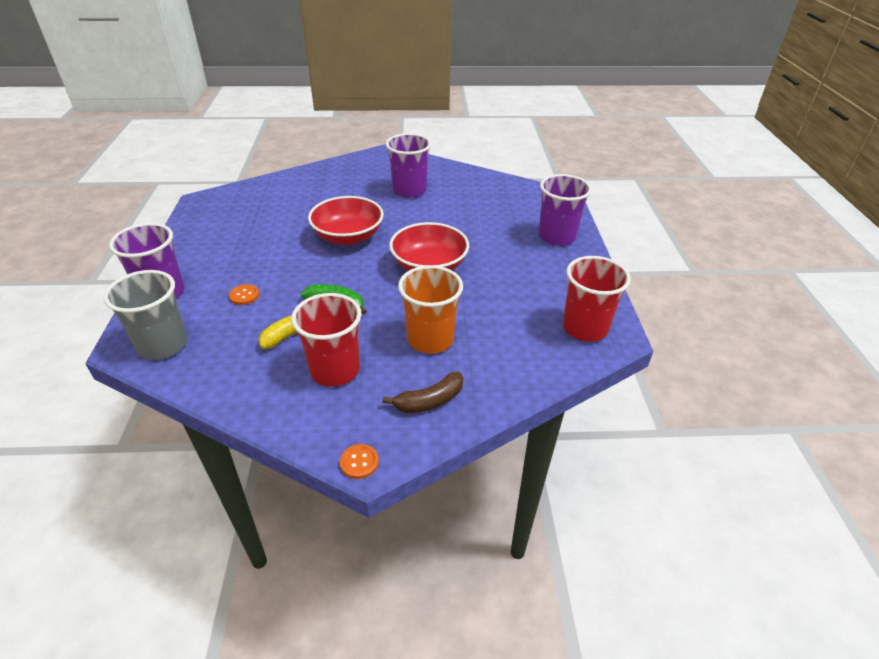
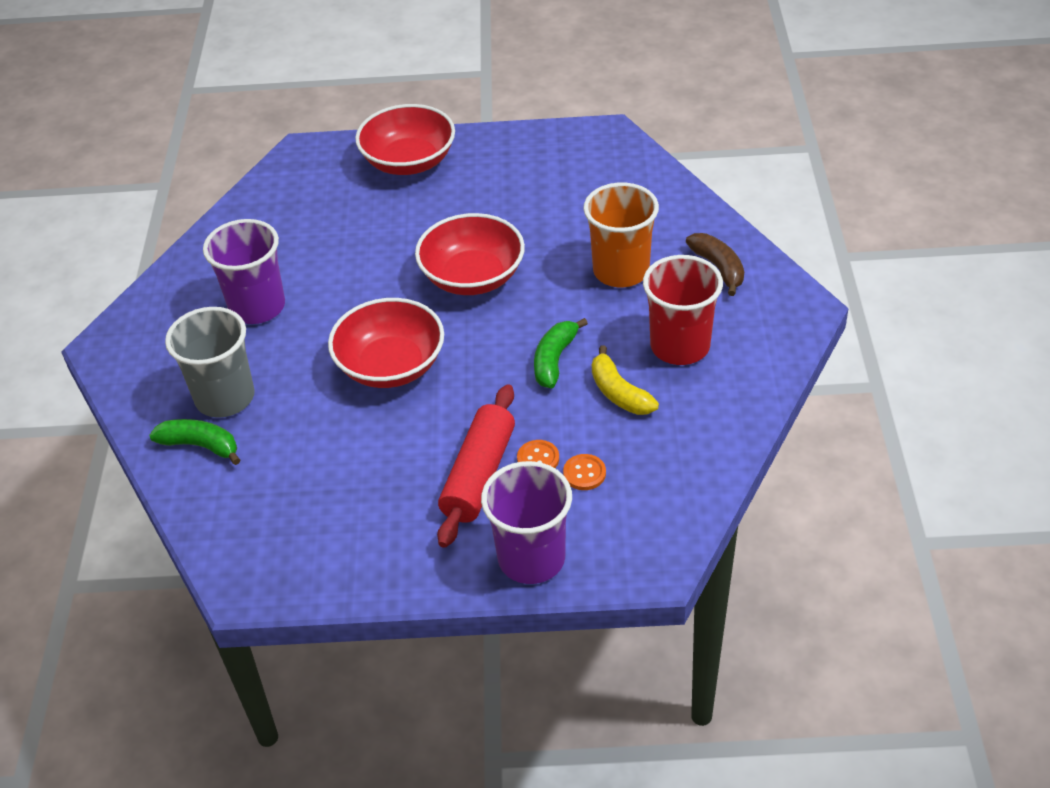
camera: 85 degrees left, 5 degrees up
grey cup [103,270,187,360] -> grey cup moved to [165,307,255,418]
orange button [340,444,379,479] -> orange button moved to [563,454,606,490]
purple cup [538,174,592,246] -> red bowl [355,104,455,175]
red cup [563,256,631,342] -> none
none -> green banana [149,419,240,465]
none -> red rolling pin [437,384,515,548]

